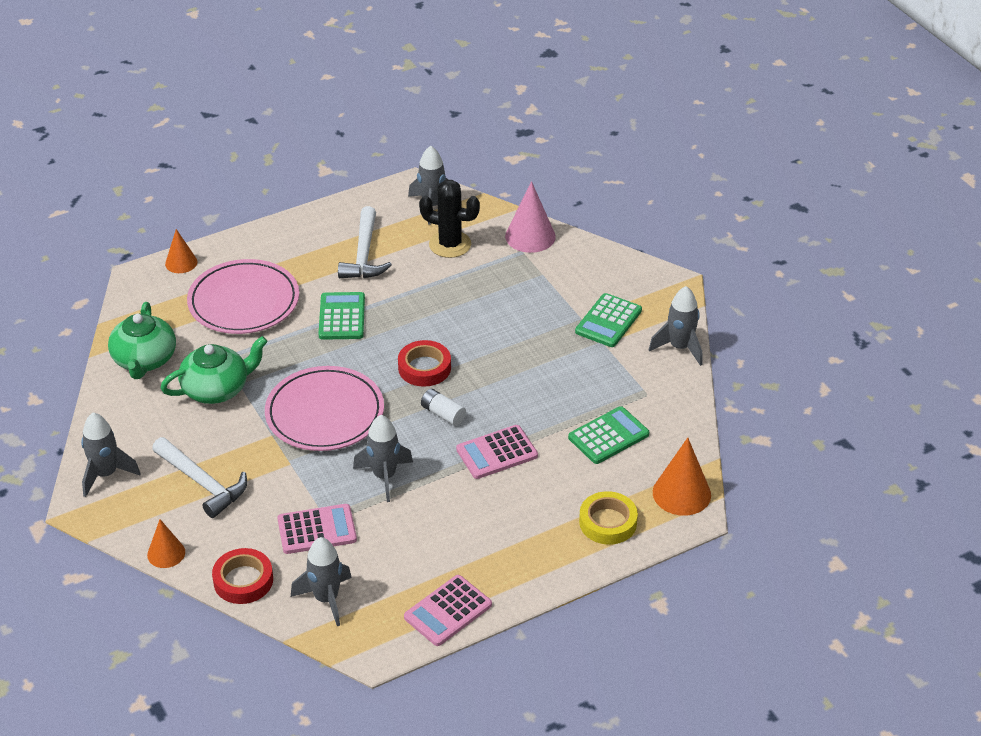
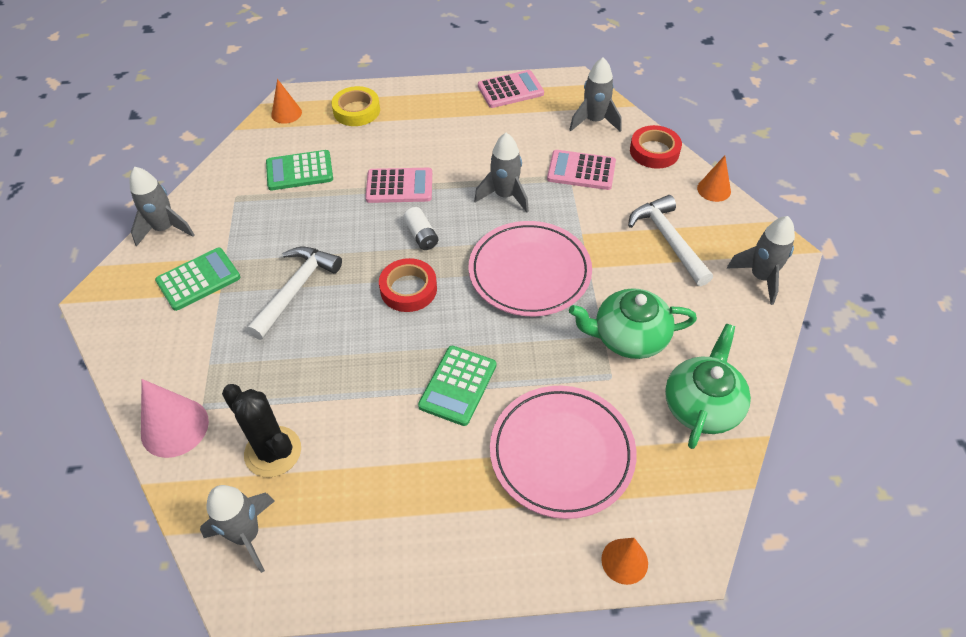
camera: 155 degrees left, 10 degrees up
white hammer [338,206,392,278] -> white hammer moved to [247,247,342,340]
orange cone [653,438,711,516] -> orange cone [272,79,302,124], size x0.62

